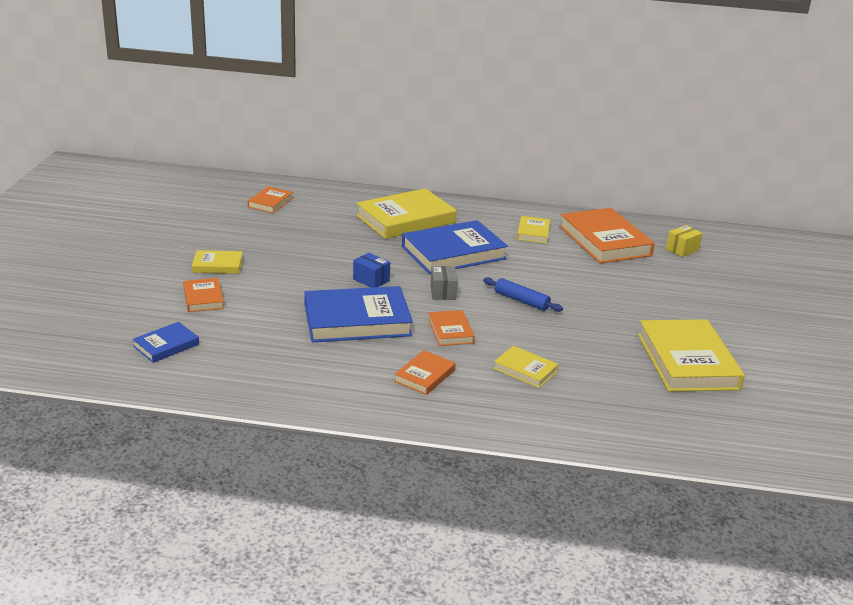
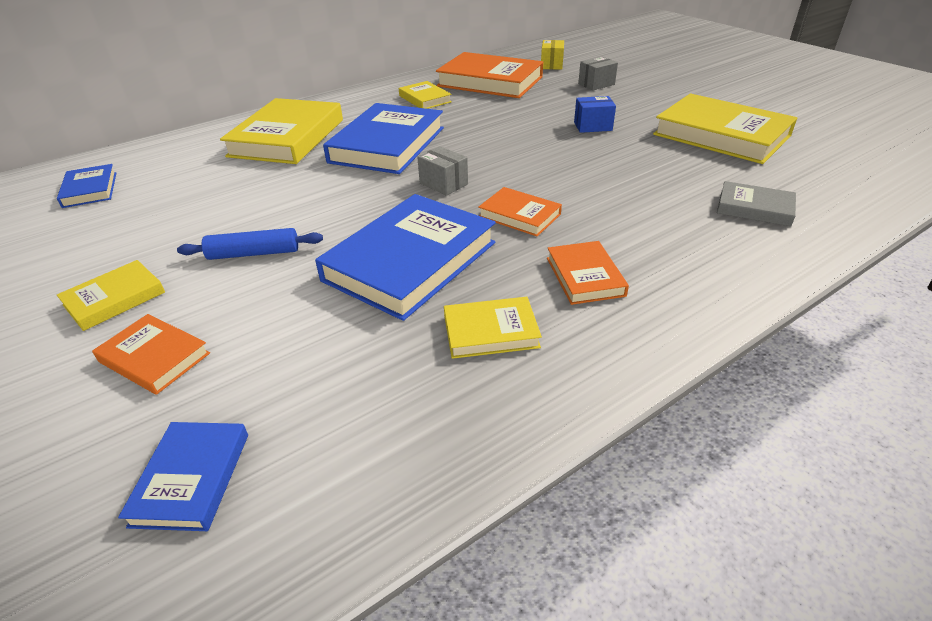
camera: 40 degrees left, 10 degrees up
orange book [247,186,293,213] -> blue book [57,164,116,208]
blue box [353,253,390,288] -> blue box moved to [574,96,616,133]
blue rolling pin [483,277,563,312] -> blue rolling pin moved to [177,228,323,260]
yellow book [493,346,559,388] -> yellow book moved to [444,297,542,359]
none -> grey box [578,57,618,90]
none -> grey book [717,181,796,226]

